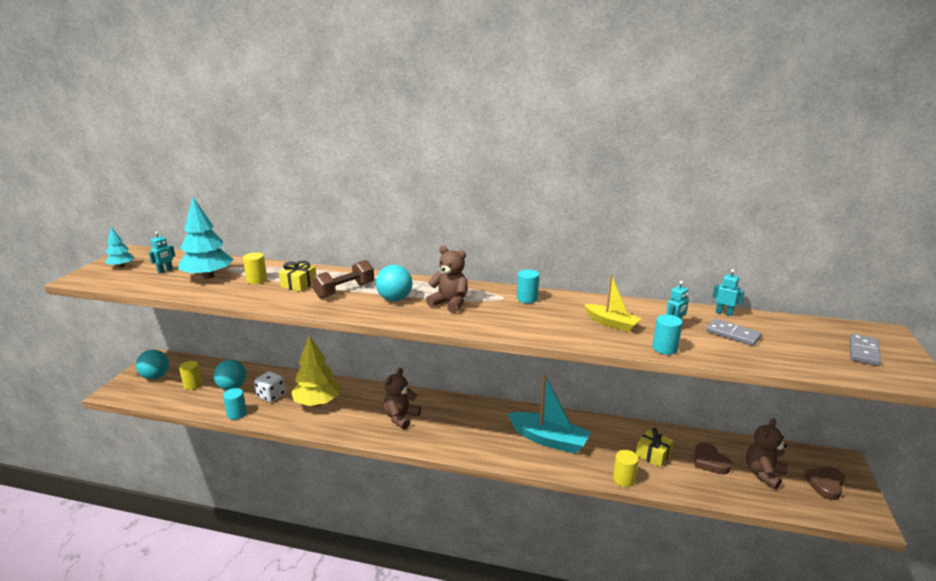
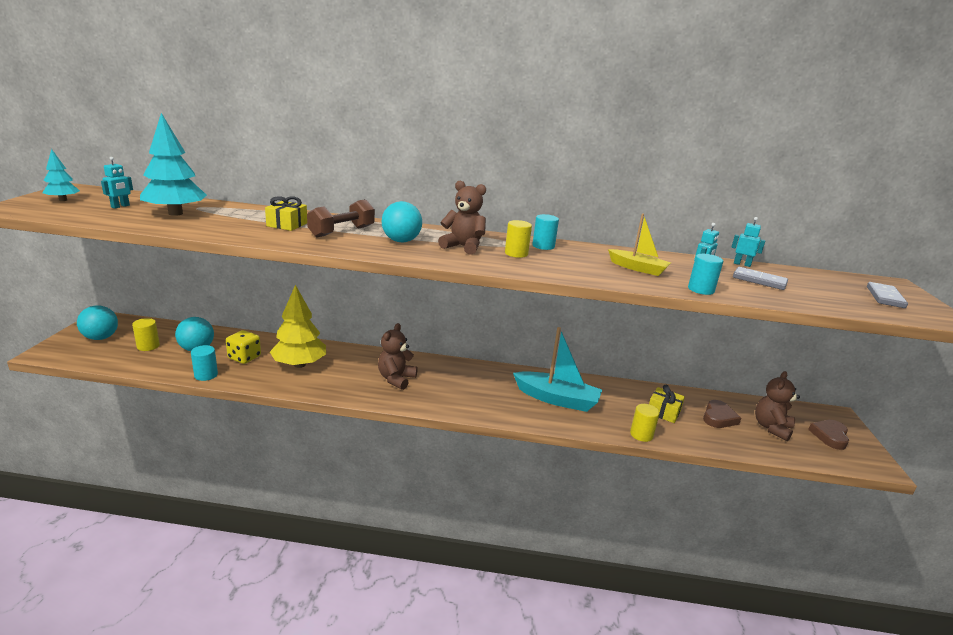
camera: 10 degrees left, 0 degrees up
yellow cylinder [243,252,267,284] -> yellow cylinder moved to [505,220,532,258]
white dice [254,371,285,402] -> yellow dice [226,330,261,364]
brown heart [694,442,732,474] -> brown heart turned 120 degrees counterclockwise [703,400,741,428]

